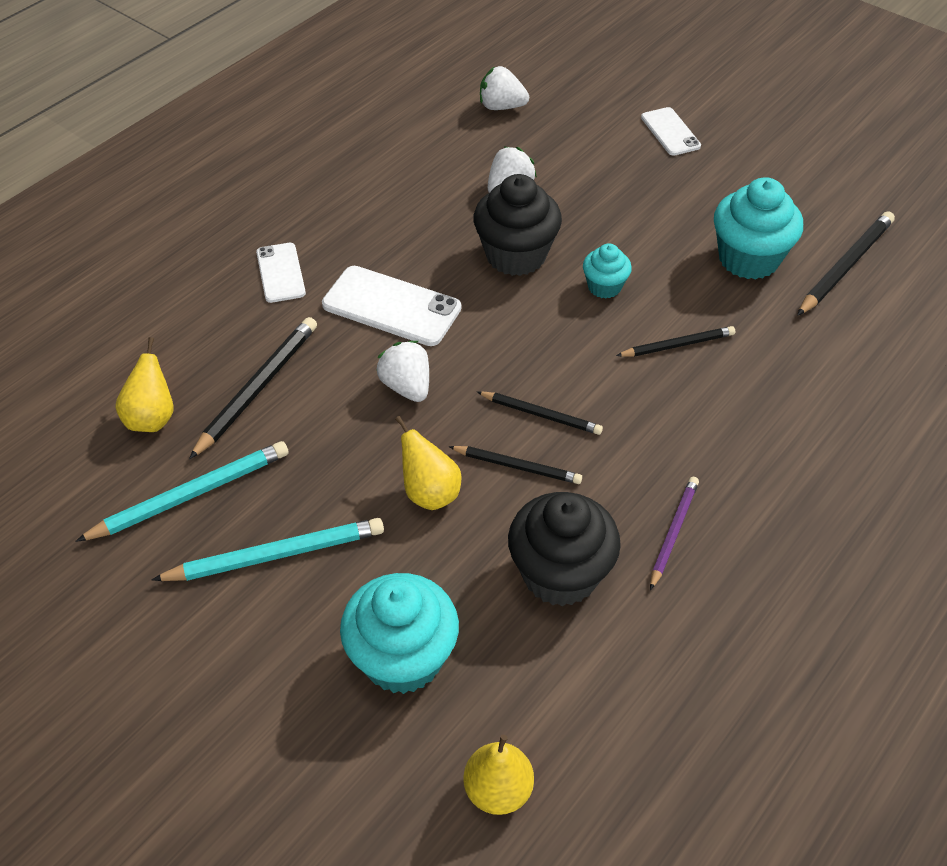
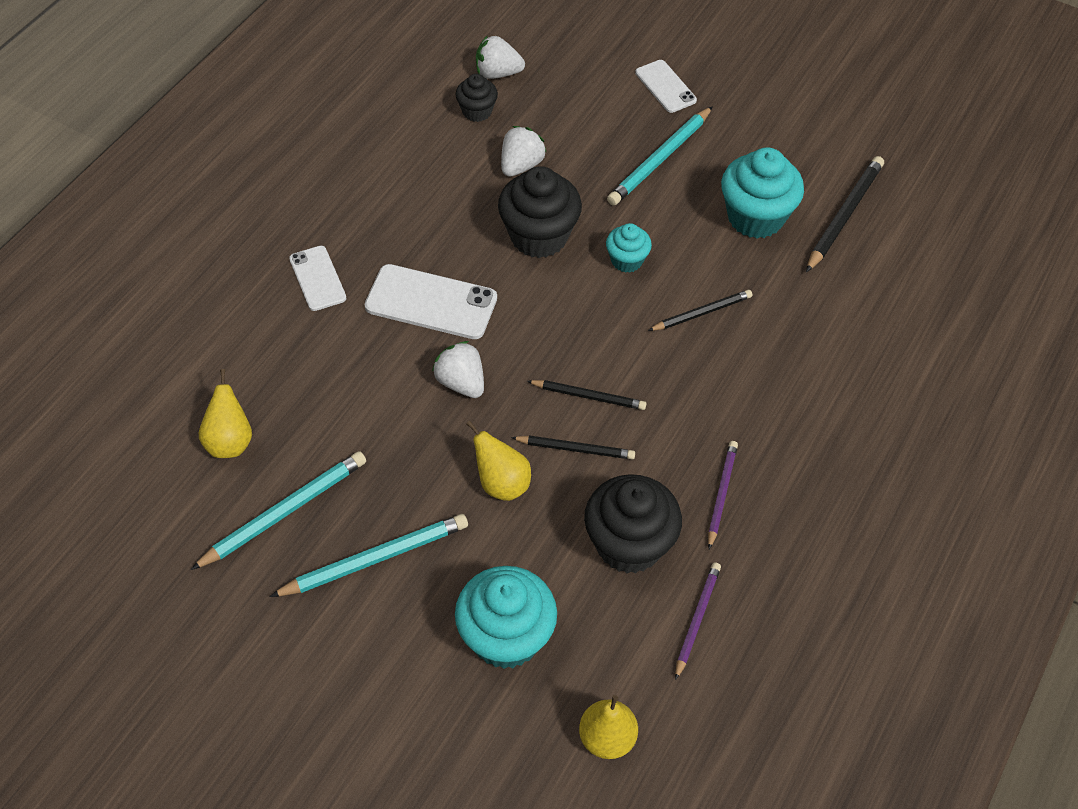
camera: 10 degrees left, 5 degrees up
black pencil [189,317,317,459] -> none
none -> black cupcake [455,74,498,122]
none -> turquoise pencil [607,106,713,206]
none -> purple pencil [675,562,721,680]

